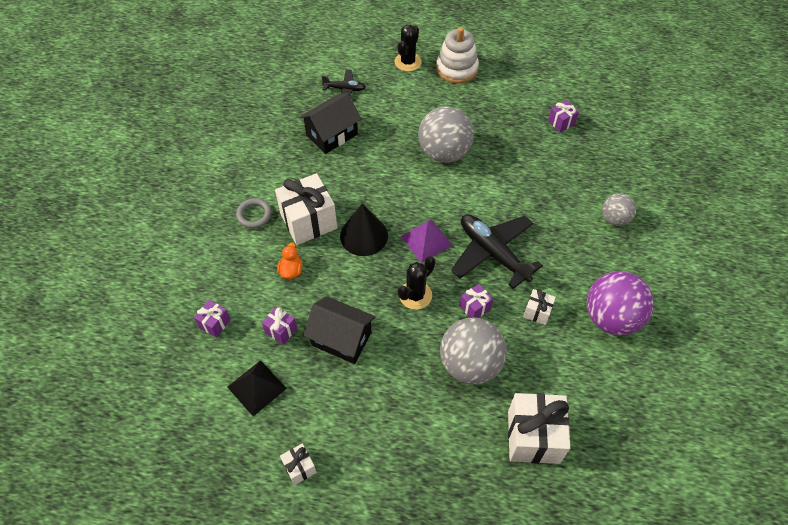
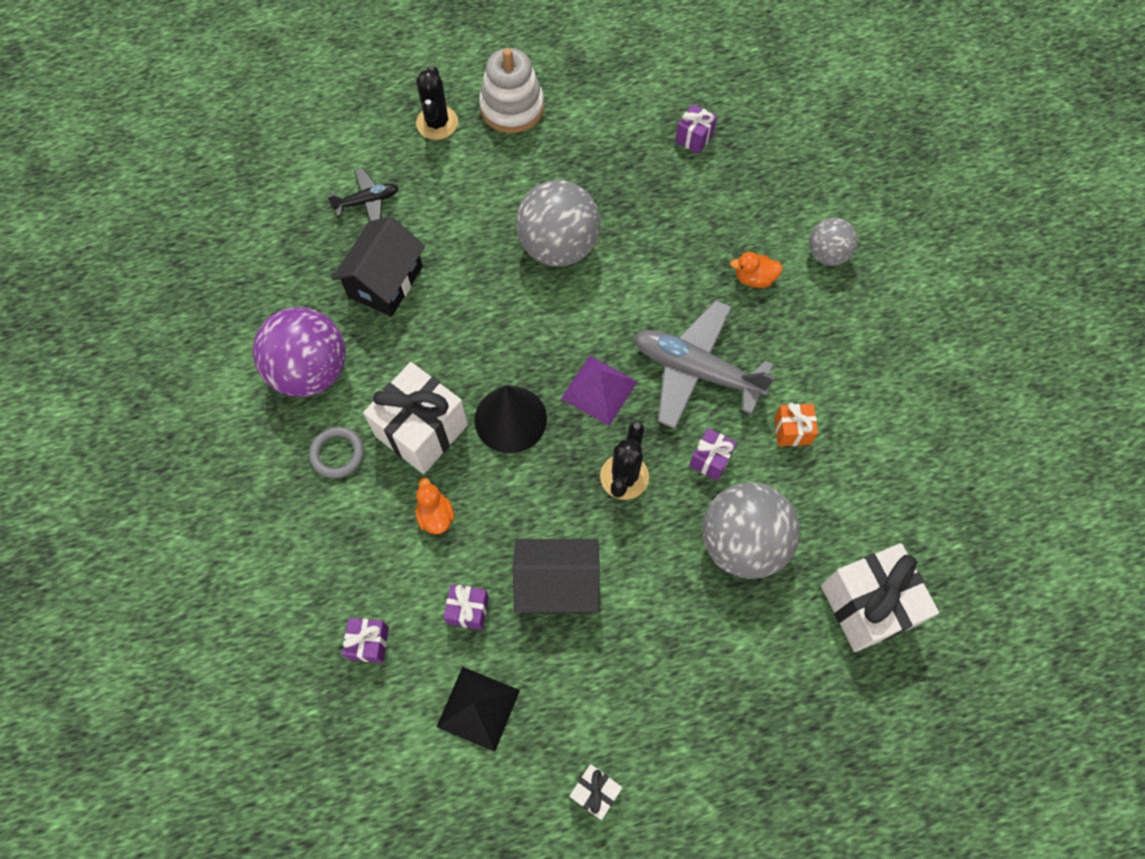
camera: 25 degrees left, 10 degrees up
black plane [451,214,543,289] -> grey plane [634,300,775,429]
white gift [523,289,556,325] -> orange gift [774,403,818,446]
purple ball [587,271,654,336] -> purple ball moved to [253,307,346,397]
none -> orange duck [730,252,783,288]

